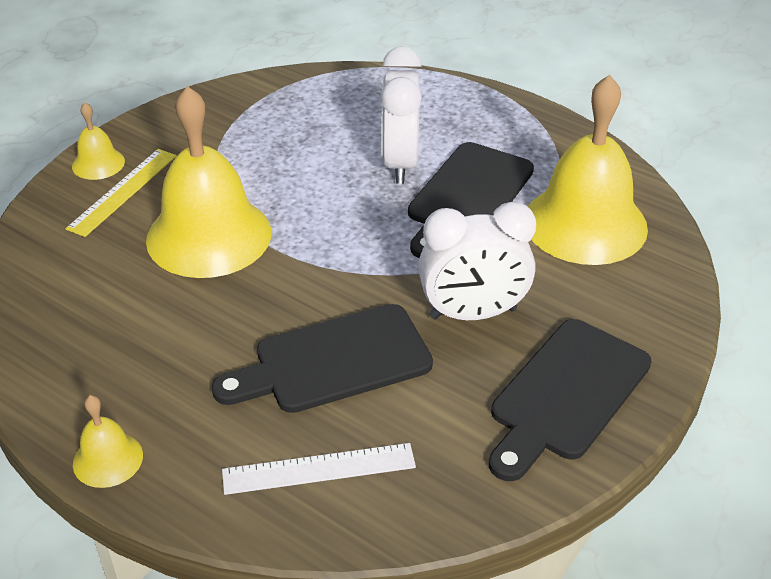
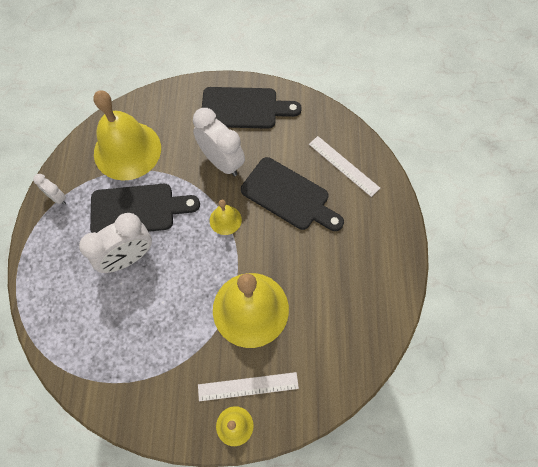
camera: 125 degrees left, 25 degrees up
yellow ruler [66,149,177,237] -> white ruler [198,372,299,401]
yellow bell [73,395,143,488] -> yellow bell moved to [210,200,242,235]
none -> white clock [33,174,66,205]

